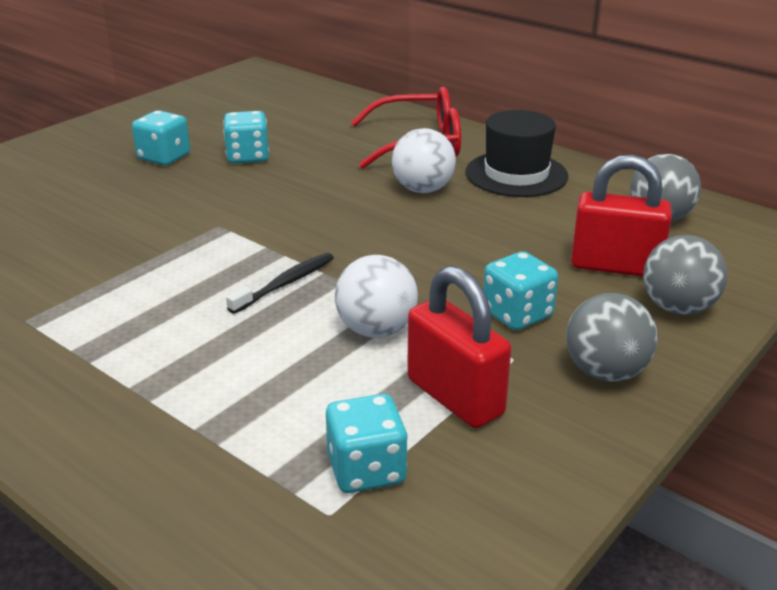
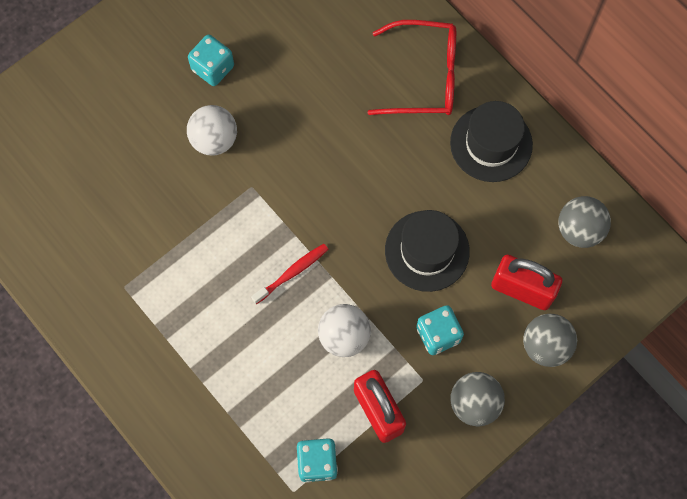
camera: 10 degrees right, 40 degrees up
turquoise dice [223,111,269,163] -> none
black toothbrush [226,253,334,314] -> red toothbrush [251,244,328,304]
white ball [392,128,456,193] -> white ball moved to [187,105,237,156]
none -> black hat [385,210,470,292]

